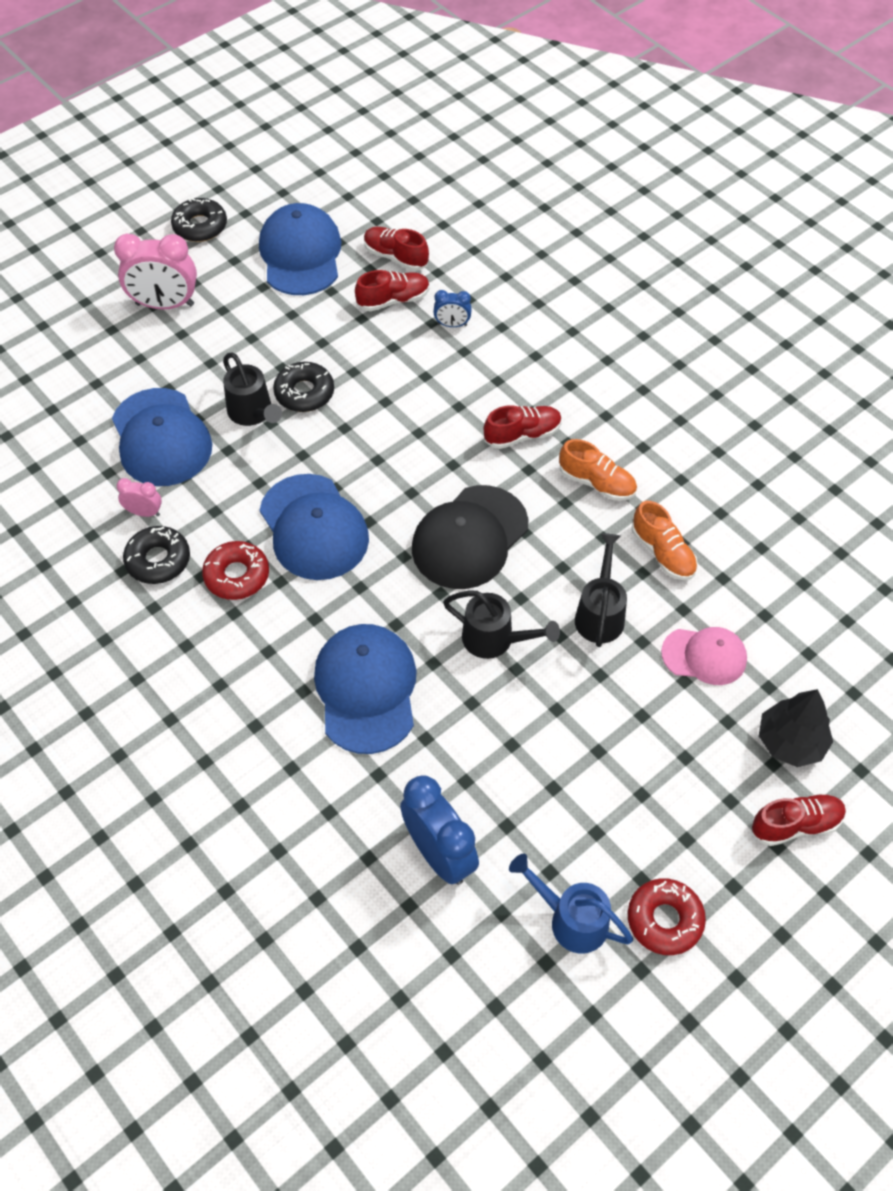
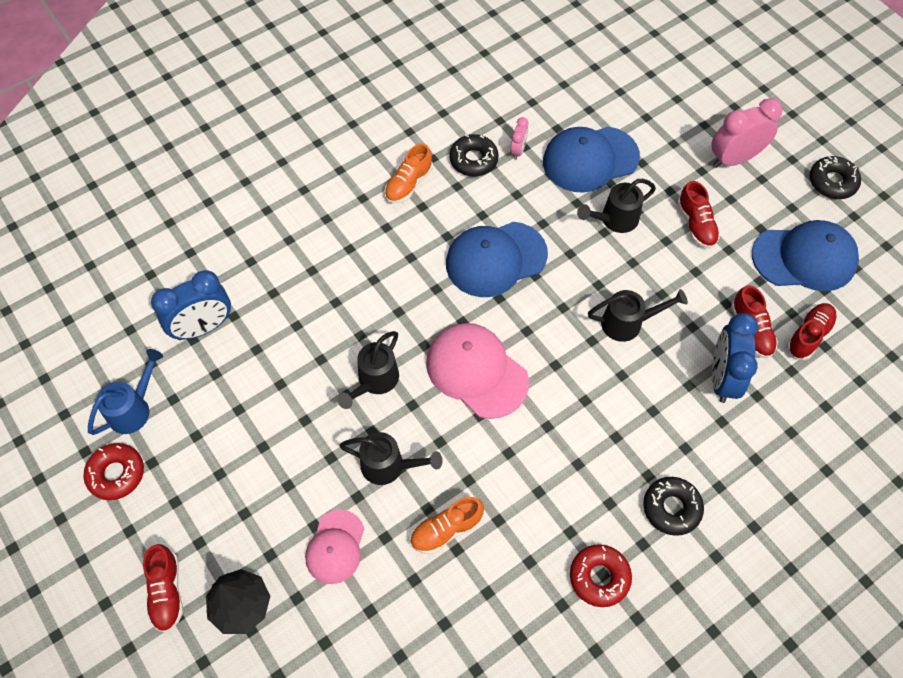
camera: 95 degrees right, 5 degrees up
pink clock [114,234,197,309] -> pink clock turned 60 degrees clockwise [711,98,783,168]
red donut [202,541,269,600] -> red donut moved to [570,544,632,607]
black donut [273,362,334,412] -> black donut moved to [643,477,704,536]
blue cap [314,624,417,754] -> none
black cap [412,485,528,589] -> pink cap [426,323,529,419]
blue clock [433,290,472,327] -> blue clock [712,313,758,403], size x2.00
red shoe [484,405,562,449] -> red shoe moved to [677,181,720,249]
orange shoe [559,439,637,501] -> orange shoe moved to [384,144,433,204]
none -> black watering can [588,289,688,342]

